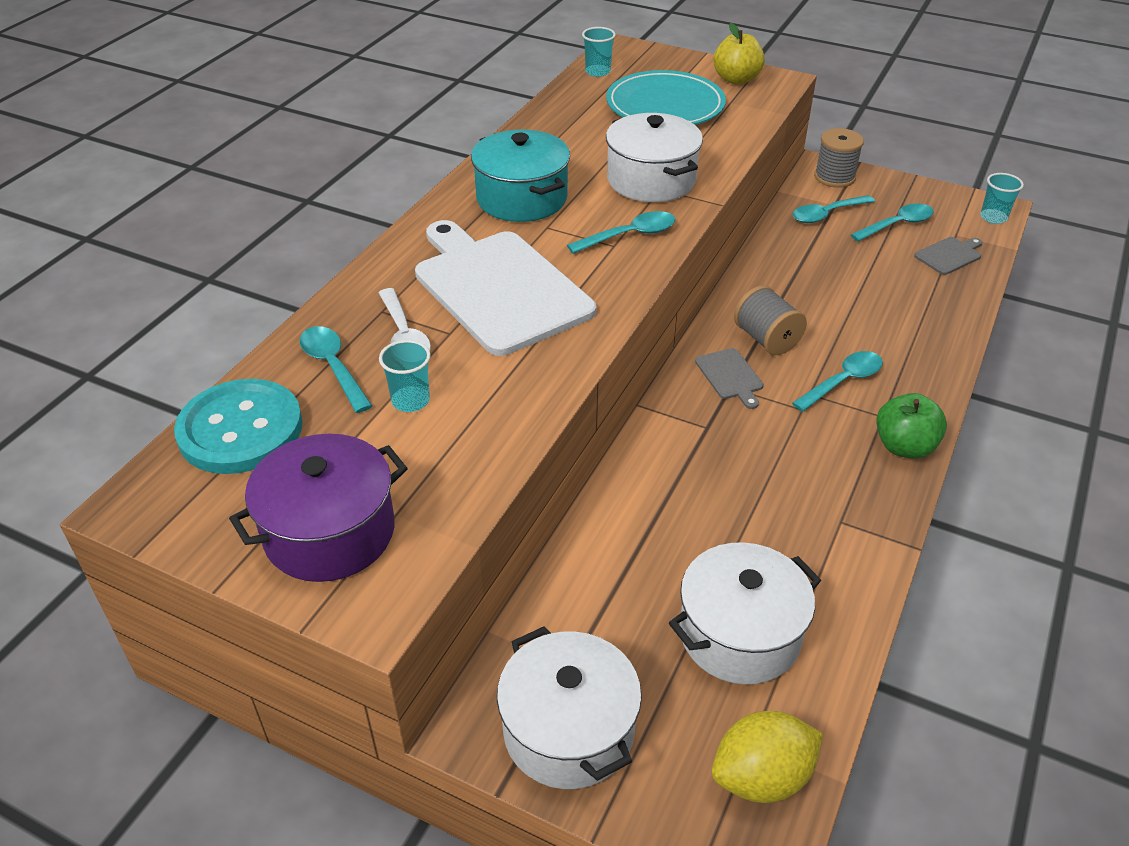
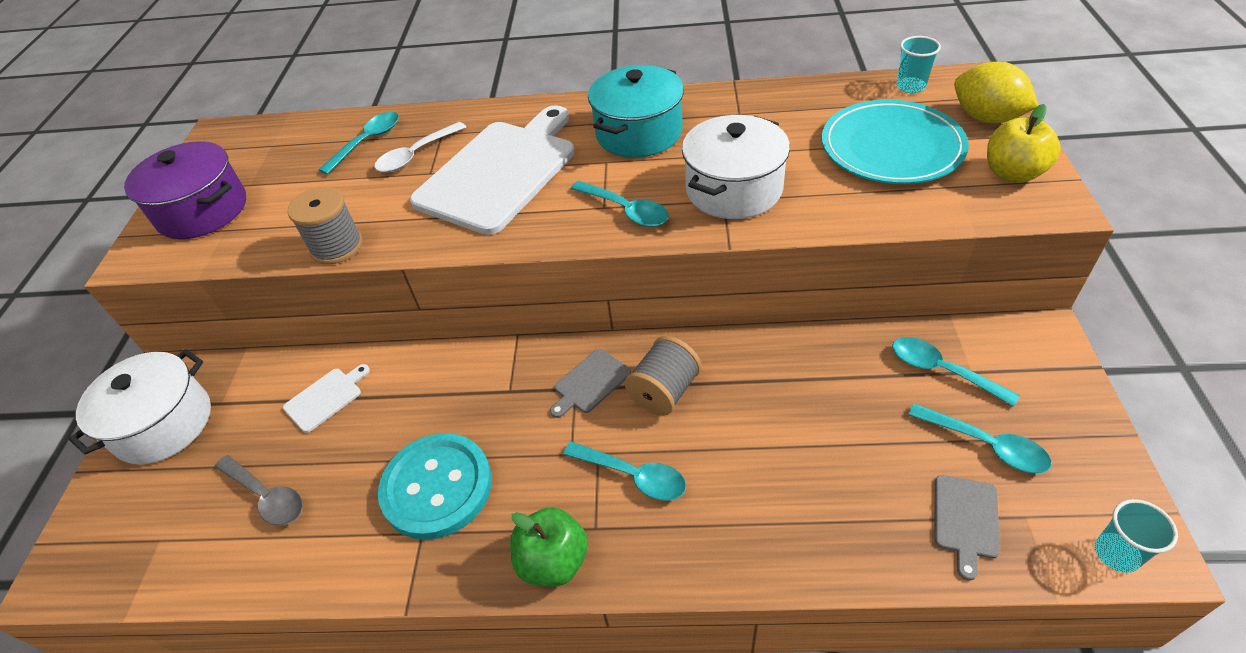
camera: 70 degrees right, 5 degrees up
turquoise button [174,379,303,474] -> turquoise button moved to [378,433,492,540]
turquoise cup [379,340,431,412] -> none
white pot [669,542,821,685] -> grey spoon [215,455,303,526]
yellow lemon [712,711,823,803] -> yellow lemon moved to [954,62,1039,123]
grey spool [814,128,864,188] -> grey spool moved to [287,187,363,265]
grey cutting board [914,237,982,275] -> grey cutting board turned 75 degrees clockwise [934,475,1000,580]
none -> white cutting board [283,364,370,433]

